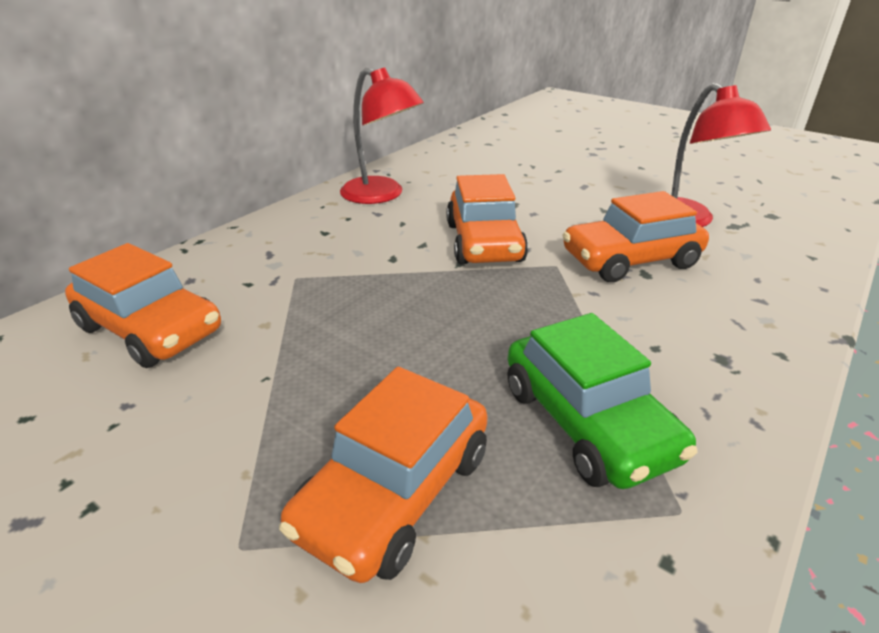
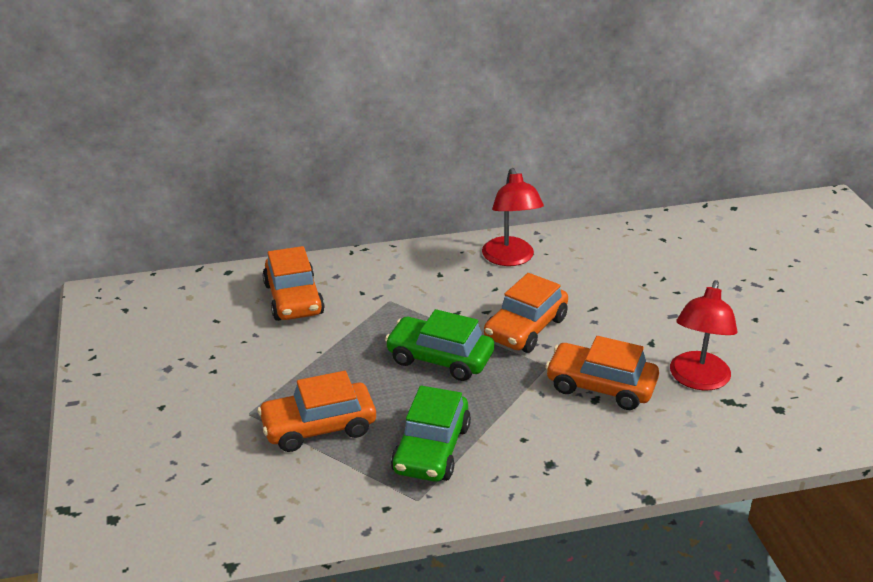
camera: 40 degrees right, 0 degrees up
none -> green car [385,309,494,381]

